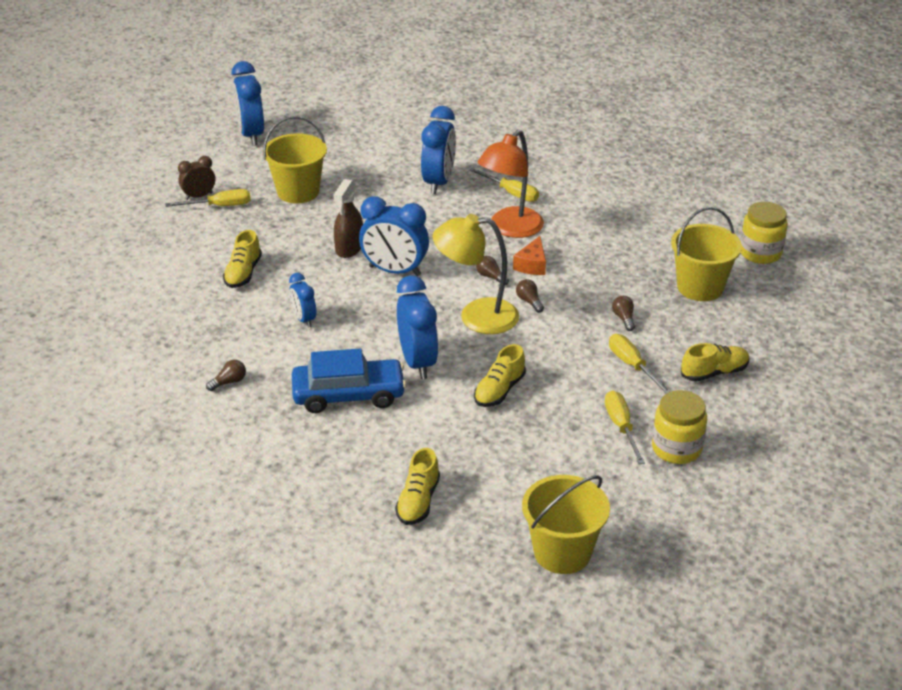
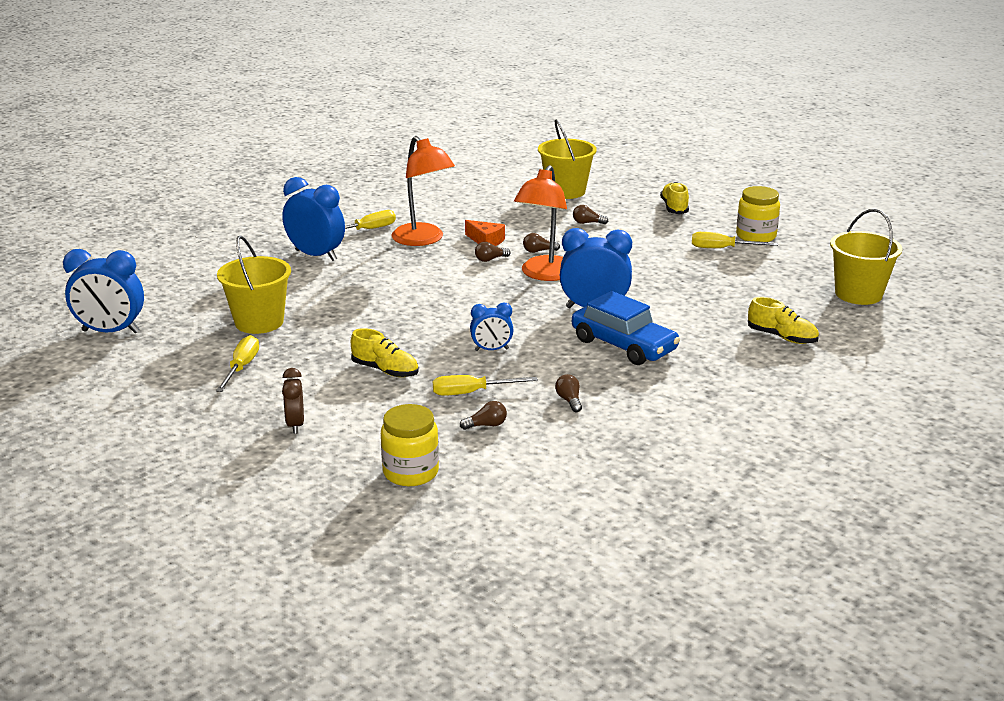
camera: 70 degrees left, 10 degrees down
brown clock [178,156,215,200] -> brown clock moved to [282,368,304,434]
blue car [292,348,406,413] -> blue car turned 120 degrees clockwise [572,291,680,365]
brown spray bottle [334,179,363,258] -> none
blue clock [359,196,429,276] -> none
yellow lamp [432,214,519,334] -> orange lamp [514,165,567,281]
yellow shoe [474,344,526,407] -> none
yellow screwdriver [609,334,671,394] -> yellow screwdriver moved to [433,375,538,396]
yellow jar [740,202,788,264] -> yellow jar moved to [381,404,439,486]
none -> brown light bulb [460,401,507,430]

